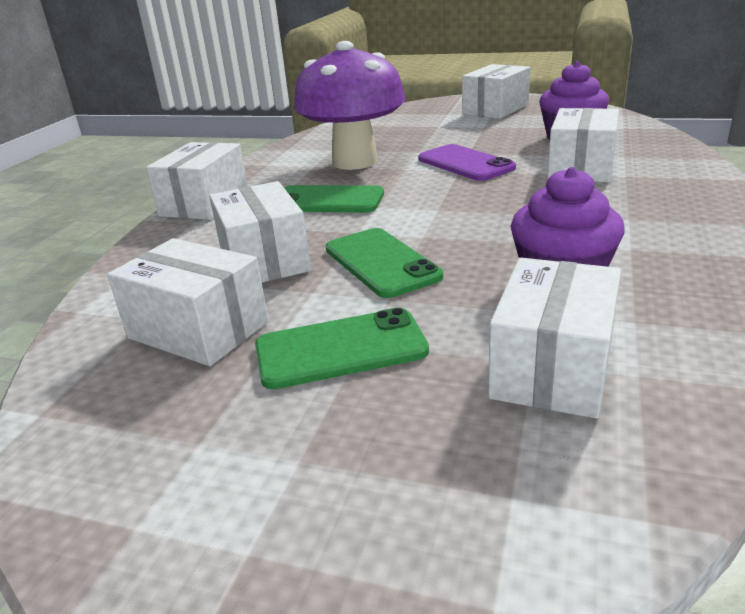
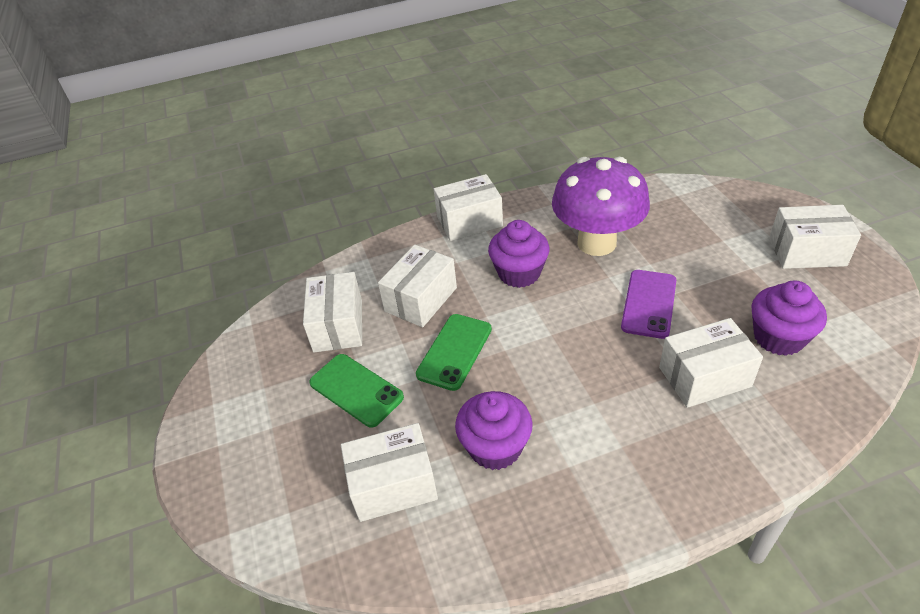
camera: 55 degrees right, 15 degrees up
green phone [284,185,384,213] -> purple cupcake [488,220,550,288]

